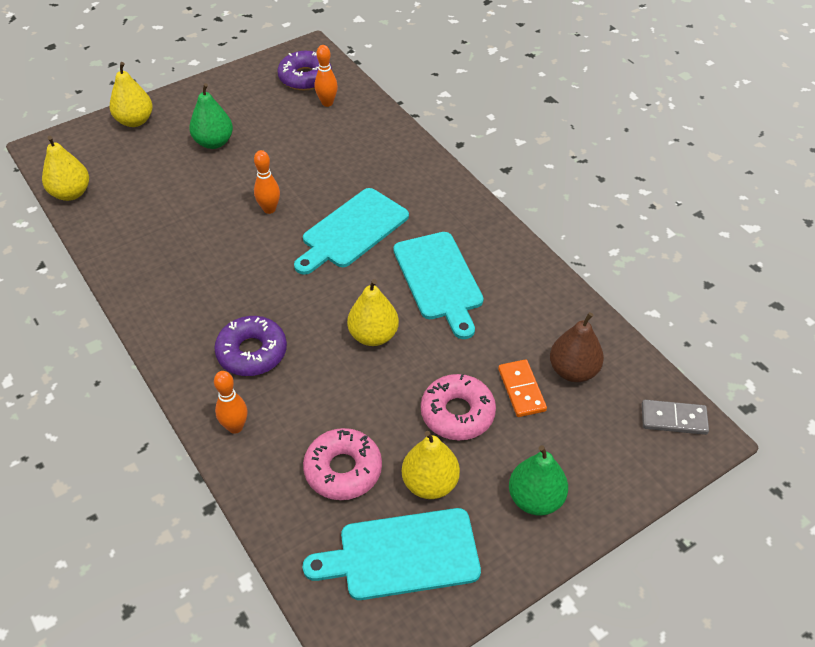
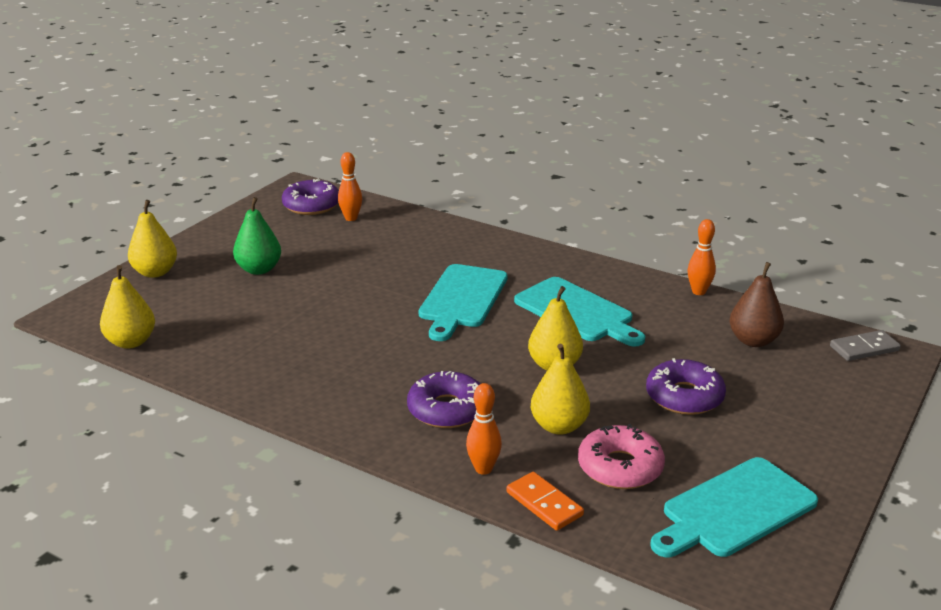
camera: 25 degrees left, 20 degrees down
orange bowling pin [254,150,280,214] -> orange bowling pin moved to [688,219,716,295]
yellow pear [402,431,460,499] -> yellow pear moved to [531,344,590,435]
pink donut [421,374,496,440] -> purple donut [646,358,726,415]
orange domino [498,359,547,417] -> orange domino moved to [507,472,584,531]
green pear [509,445,568,516] -> none

